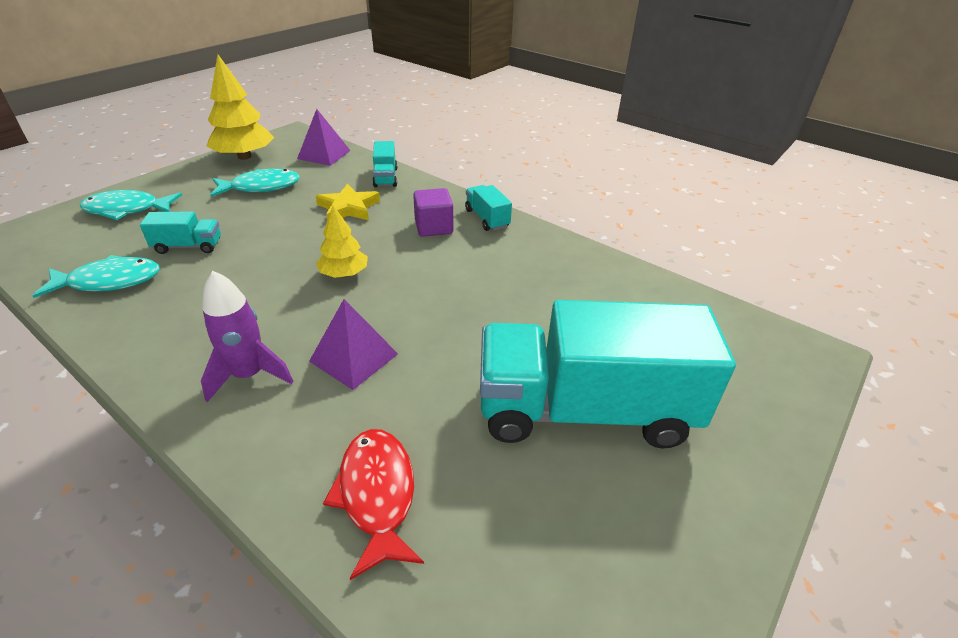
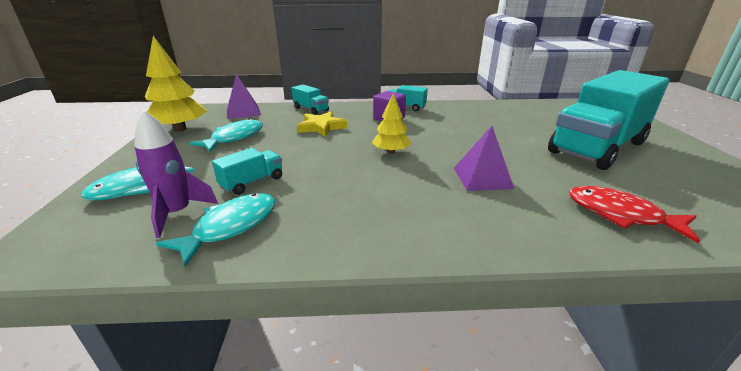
camera: 40 degrees left, 10 degrees down
purple rocket [201,271,293,402] -> purple rocket moved to [134,110,218,238]

